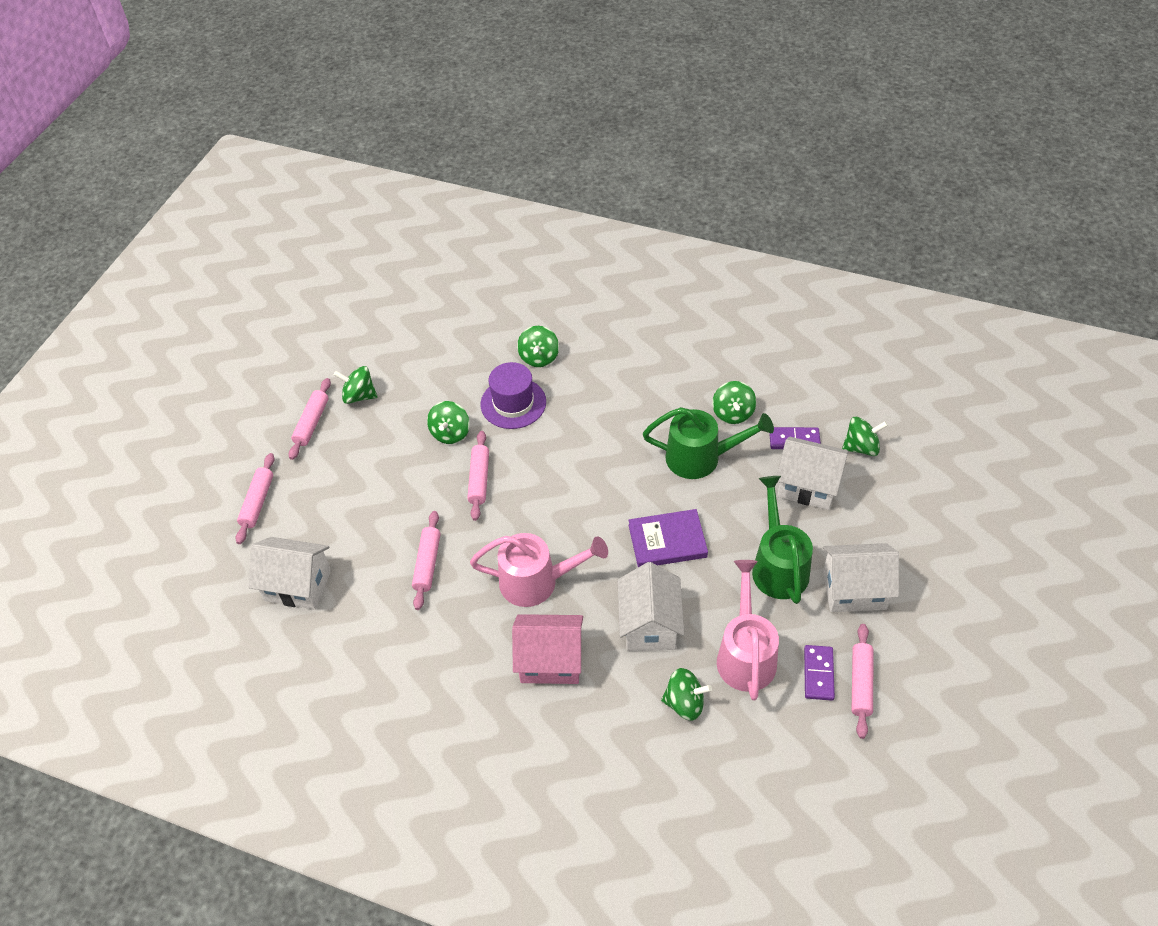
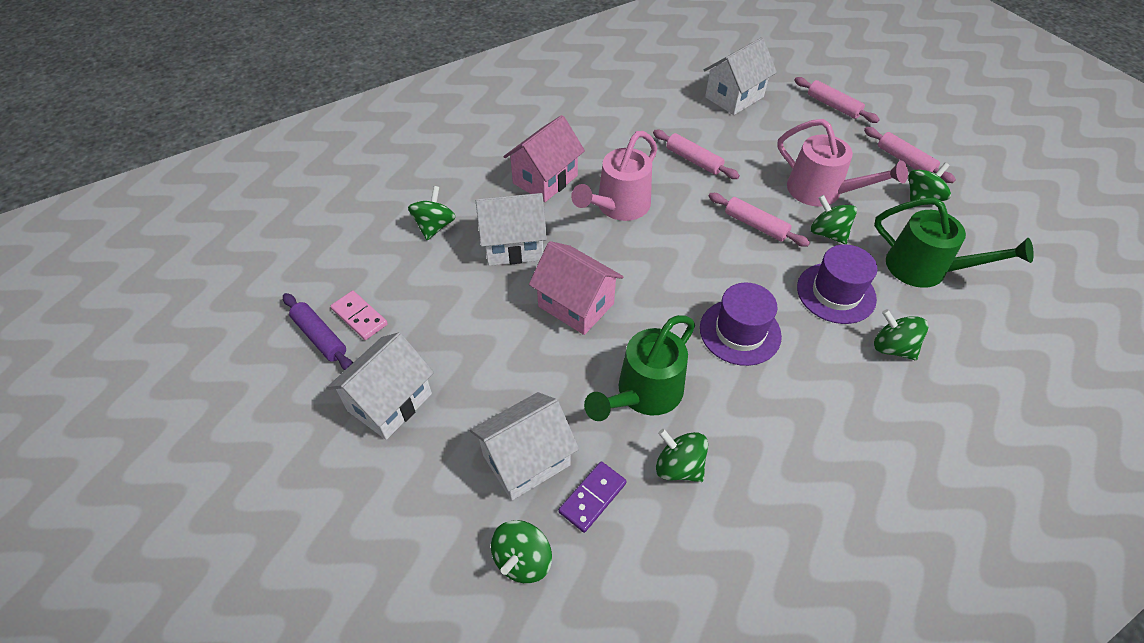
camera: 125 degrees right, 0 degrees up
white house [618,562,684,651] -> white house turned 45 degrees counterclockwise [476,193,547,266]
purple book [629,509,708,567] -> pink house [529,241,623,335]
green spinning top [661,668,712,721] -> green spinning top turned 150 degrees clockwise [408,186,456,240]
pink watering can [717,560,779,700] -> pink watering can moved to [777,119,908,207]
green watering can [752,476,813,604] -> green watering can moved to [874,198,1034,288]
purple domino [804,645,835,701] -> pink domino [331,291,388,340]
pink rolling pin [852,624,873,739] -> purple rolling pin [283,293,353,370]
none -> purple hat [700,283,782,366]

